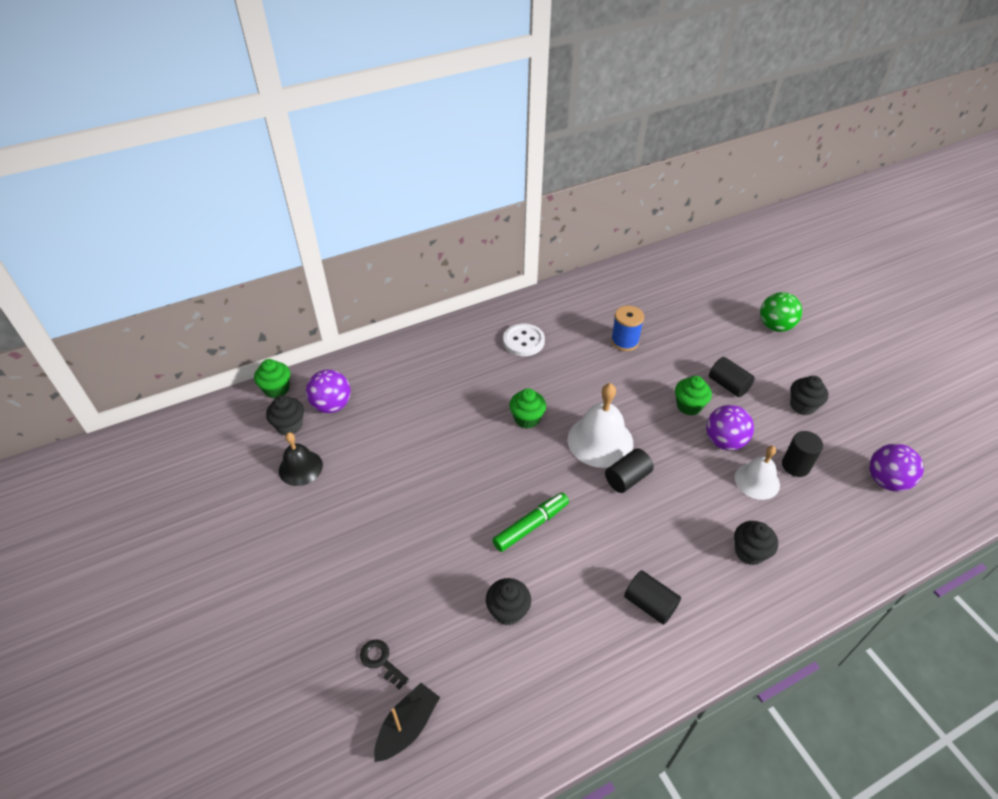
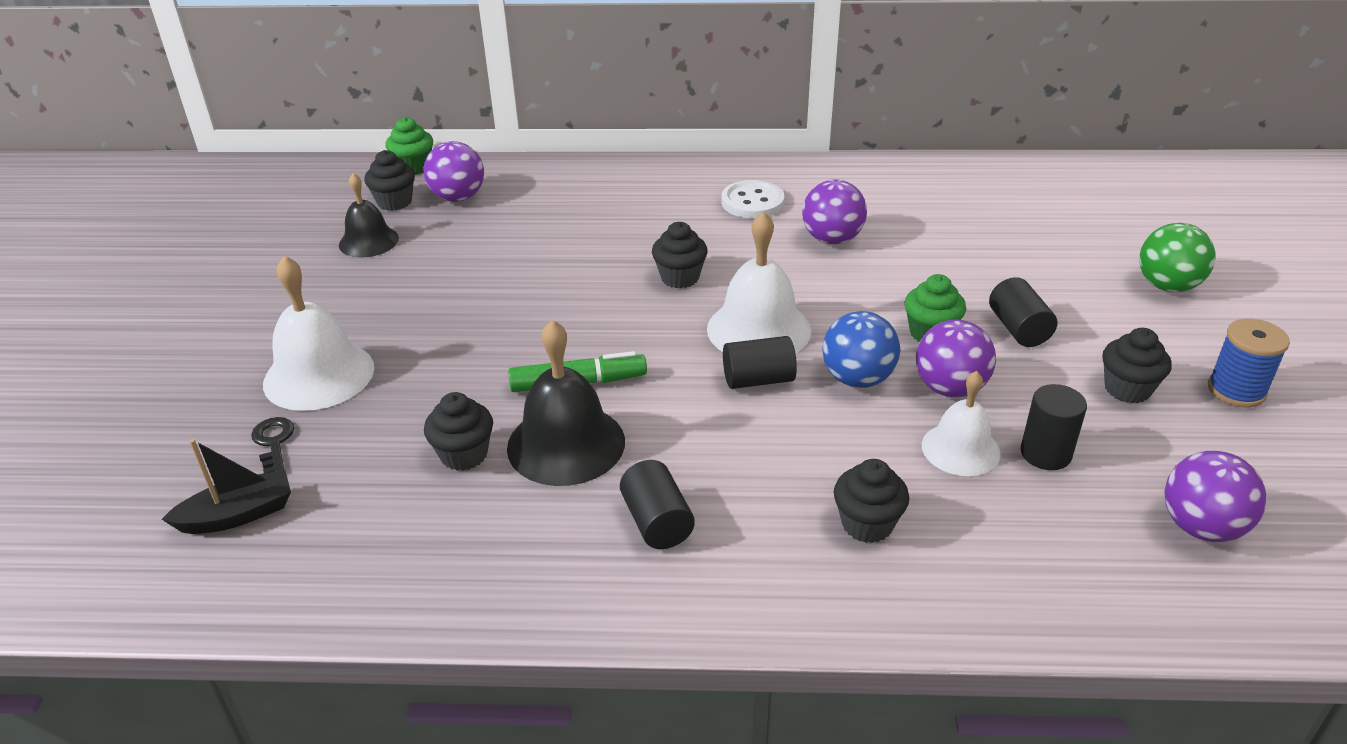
camera: 30 degrees right, 10 degrees down
green cupcake [509,388,546,429] -> black cupcake [652,222,708,288]
blue spool [611,306,644,351] -> blue spool moved to [1208,318,1290,408]
none -> white bell [263,256,374,411]
none -> black bell [507,320,625,486]
none -> purple ball [802,179,867,244]
none -> blue ball [822,311,900,388]

